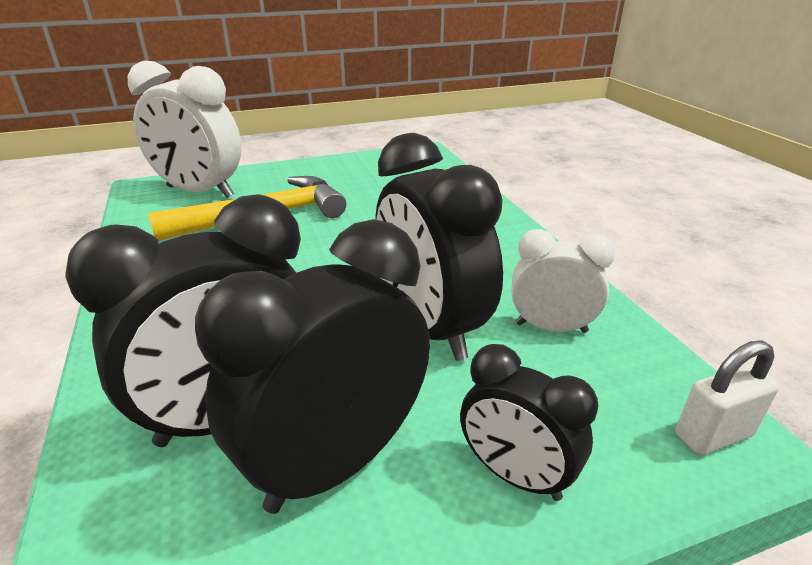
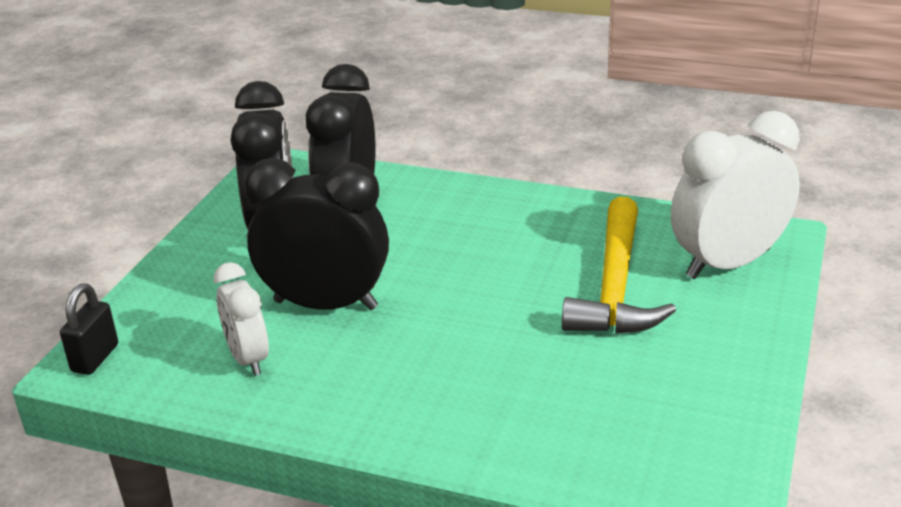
camera: 130 degrees right, 0 degrees up
black clock [460,344,598,501] -> none
white clock [512,229,615,333] -> white clock turned 105 degrees clockwise [213,262,269,376]
white padlock [675,341,779,455] -> black padlock [60,283,118,375]

